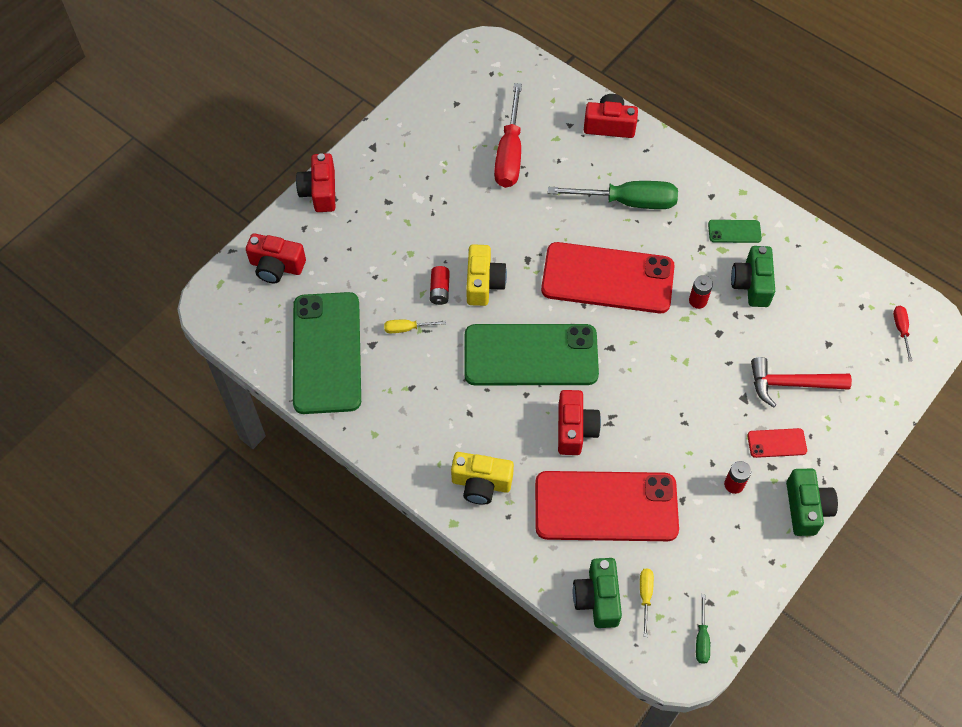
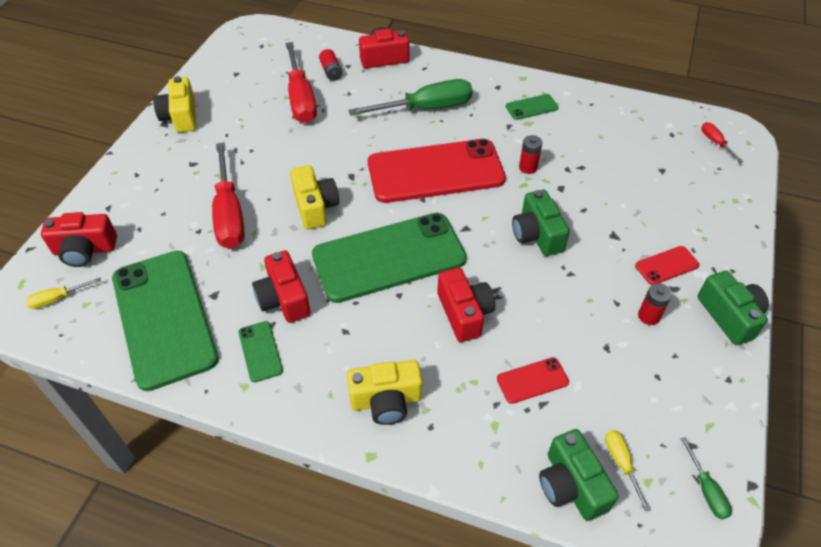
camera: 20 degrees left, 10 degrees down
red camera [296,153,335,212] -> red camera moved to [252,250,311,323]
yellow screwdriver [384,320,446,333] -> yellow screwdriver moved to [26,278,101,309]
red battery [430,266,450,305] -> red battery moved to [319,49,342,81]
red phone [535,471,679,541] -> red phone [497,357,569,404], size x0.41
green camera [731,246,775,307] -> green camera moved to [512,190,570,256]
red hammer [751,357,852,407] -> none
none -> yellow camera [153,76,196,133]
none -> red screwdriver [212,142,245,249]
none -> green phone [238,321,283,382]

